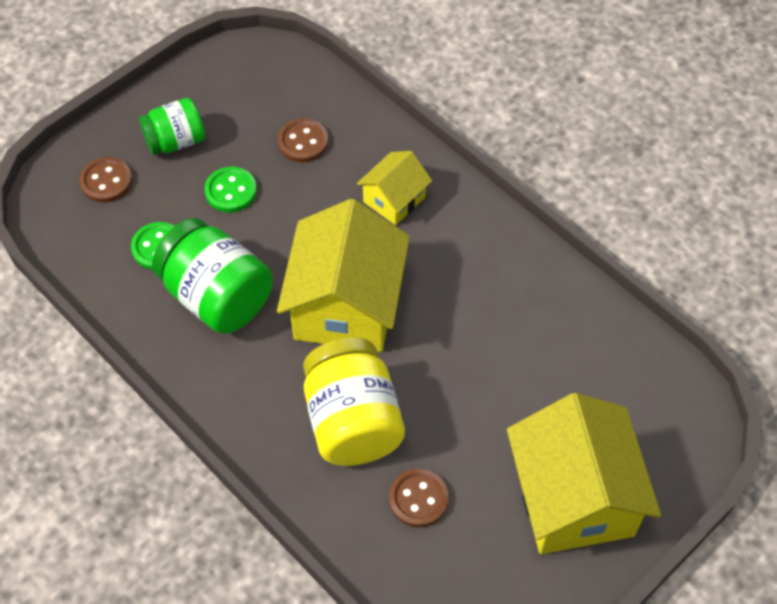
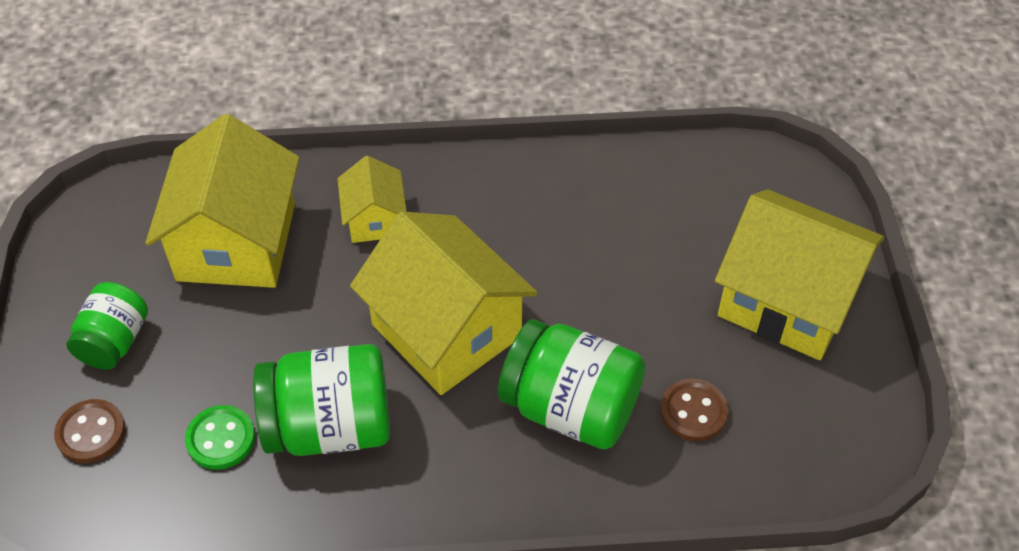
camera: 50 degrees left, 5 degrees down
green button [205,167,257,213] -> none
brown button [278,118,328,162] -> yellow house [145,114,299,288]
yellow jar [303,337,405,466] -> green jar [498,319,645,450]

